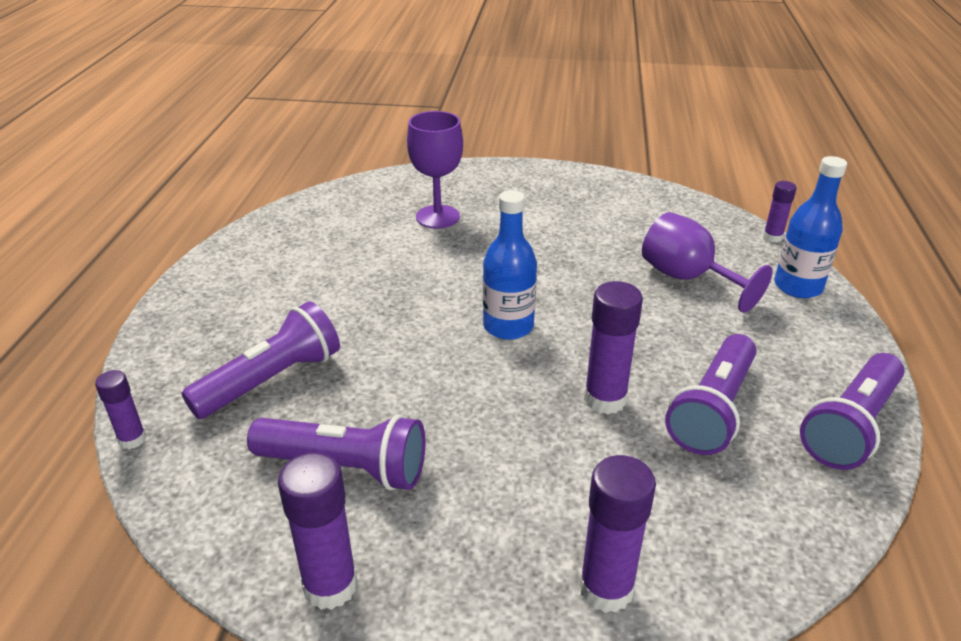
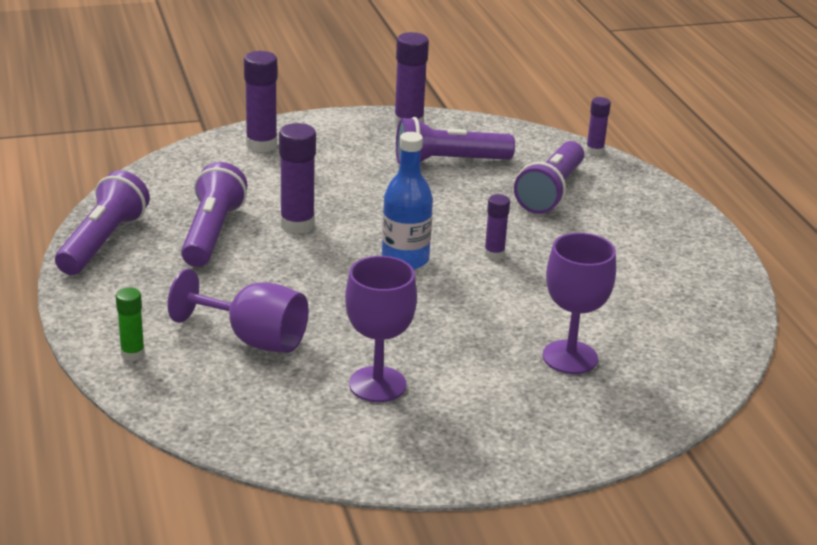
camera: 155 degrees right, 5 degrees down
purple glue stick [763,181,797,243] -> purple glue stick moved to [484,194,510,260]
blue bottle [774,156,847,298] -> green glue stick [116,288,145,361]
none -> purple goblet [345,256,417,402]

